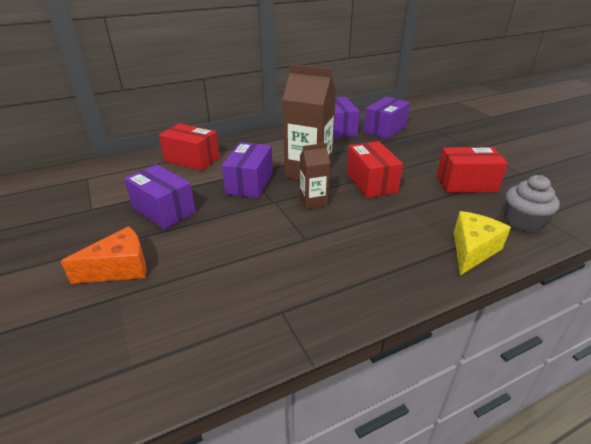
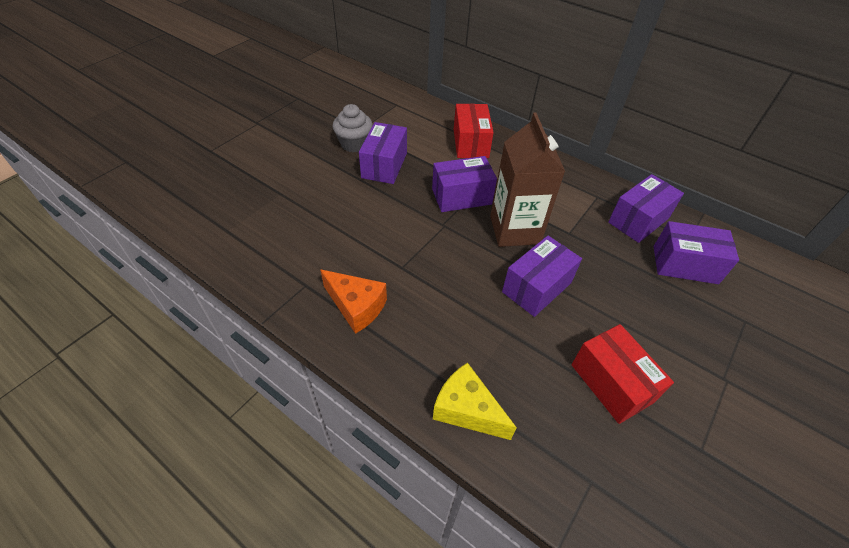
camera: 60 degrees right, 15 degrees up
orange cheese [60,226,147,284] -> orange cheese moved to [320,269,387,334]
brown carton [300,143,330,209] -> none
red box [347,141,403,198] -> purple box [502,236,582,317]
yellow cheese [454,211,511,275] -> yellow cheese turned 150 degrees counterclockwise [433,362,517,440]
grey cupcake [506,175,560,232] -> grey cupcake moved to [333,104,373,152]

